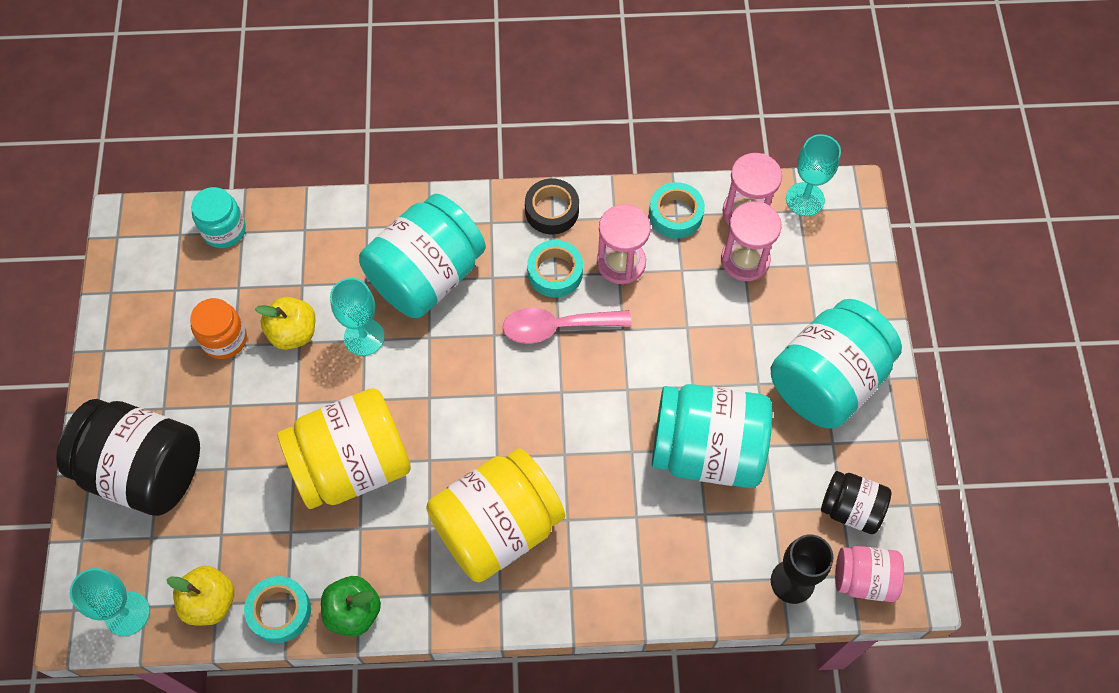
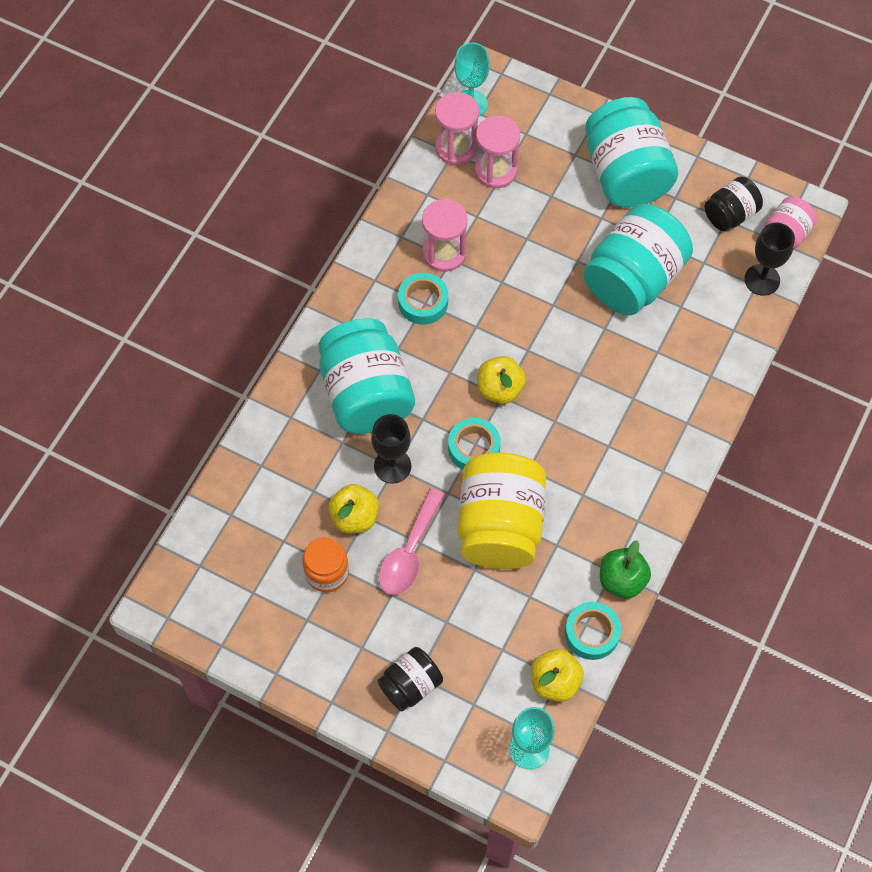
camera: 60 degrees left, 0 degrees up
black jar [56,399,200,516] -> black jar [377,647,443,711], size x0.53
turquoise jar [191,187,246,248] -> none
turquoise goblet [330,278,385,356] -> black goblet [371,414,411,484]
yellow jar [426,448,565,582] -> none
pink spoon [502,308,632,344] -> pink spoon moved to [378,488,445,595]
black tape [525,178,579,234] -> none
turquoise tape [649,182,705,238] -> turquoise tape moved to [448,418,501,470]
none -> yellow apple [478,356,526,404]

